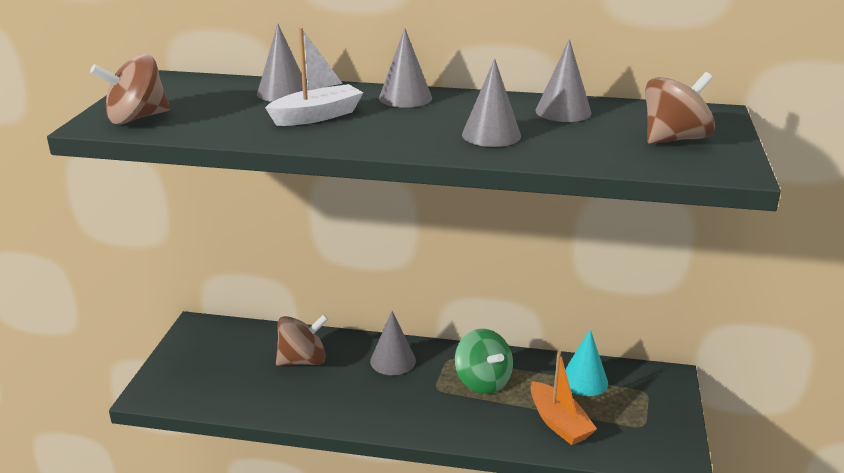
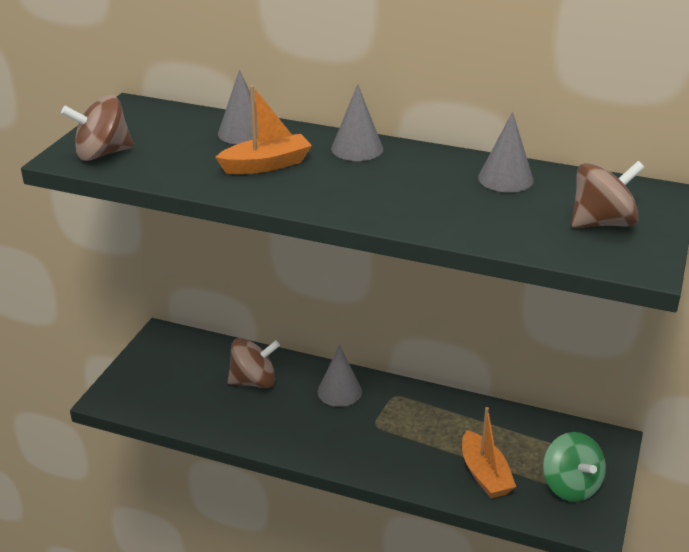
camera: 10 degrees right, 5 degrees up
white boat [265,28,363,126] -> orange boat [215,85,312,174]
green spinning top [455,329,513,394] -> green spinning top moved to [543,432,606,502]
grey cone [462,59,521,147] -> none
turquoise cone [565,330,608,396] -> none

